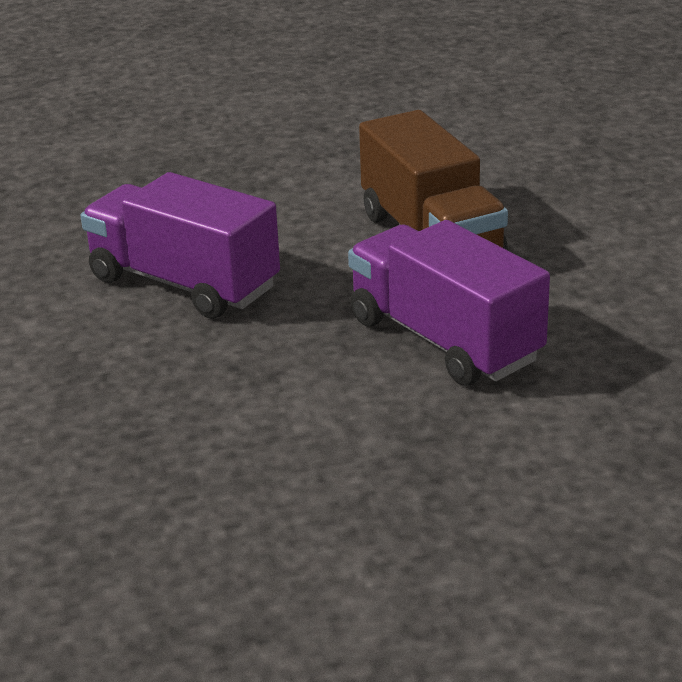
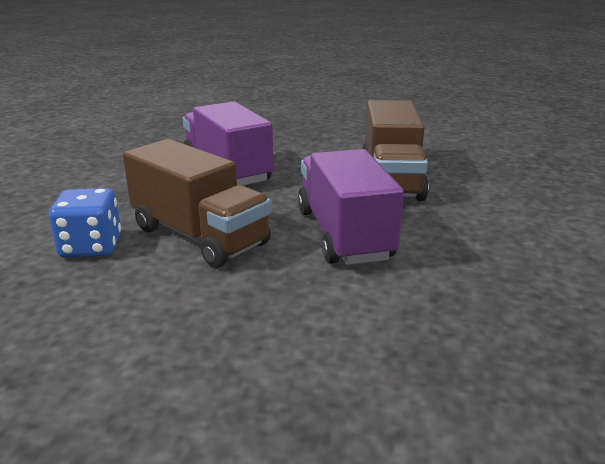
camera: 25 degrees right, 5 degrees down
none -> blue dice [49,188,121,258]
none -> brown truck [123,139,271,268]

